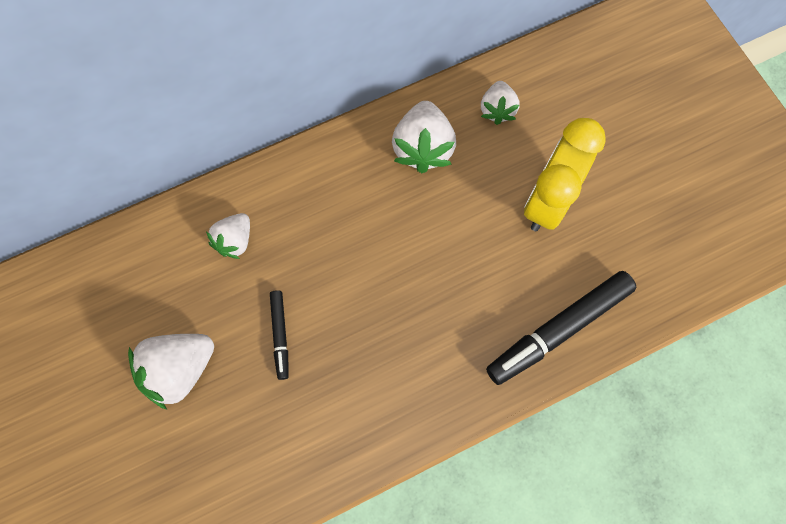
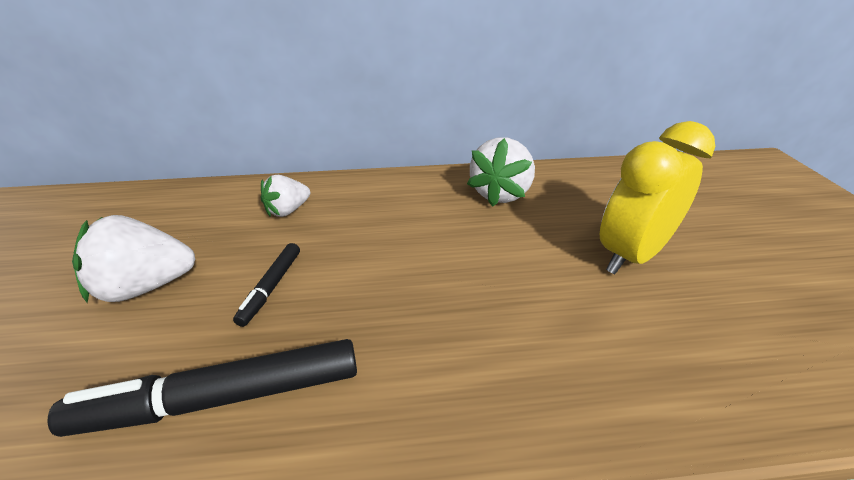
camera: 20 degrees right, 35 degrees down
white strawberry [481,81,519,125] -> none
black marker [486,271,636,385] -> black marker moved to [47,339,357,437]

